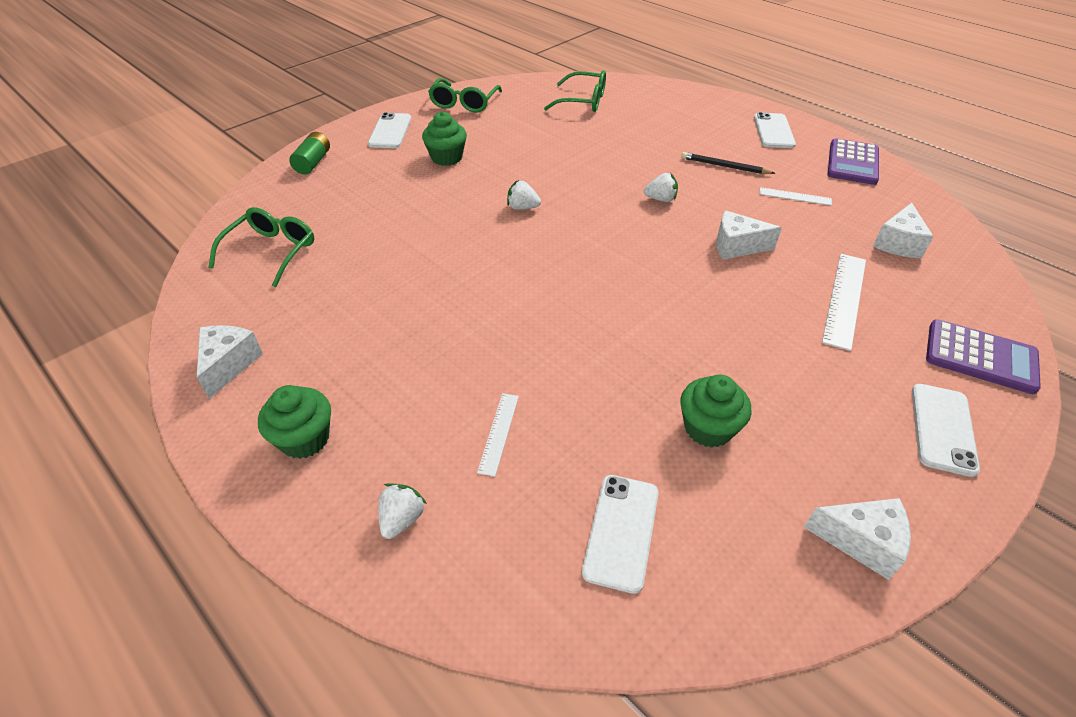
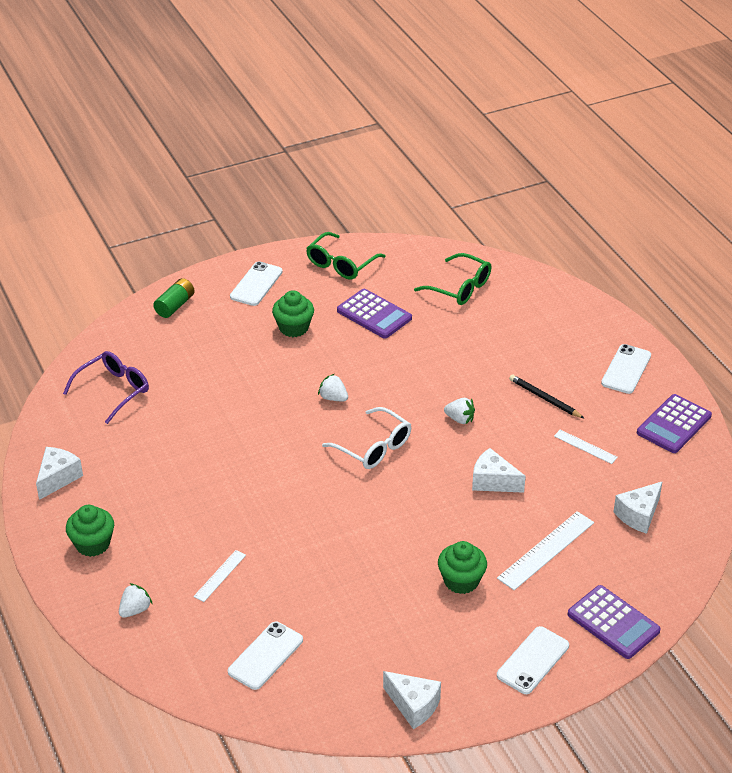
camera: 20 degrees right, 5 degrees down
green glasses [209,207,314,287] -> purple glasses [63,351,149,424]
green cupcake [680,374,752,448] -> green cupcake moved to [438,541,487,594]
none -> white glasses [322,407,411,469]
none -> purple calculator [337,289,412,339]

